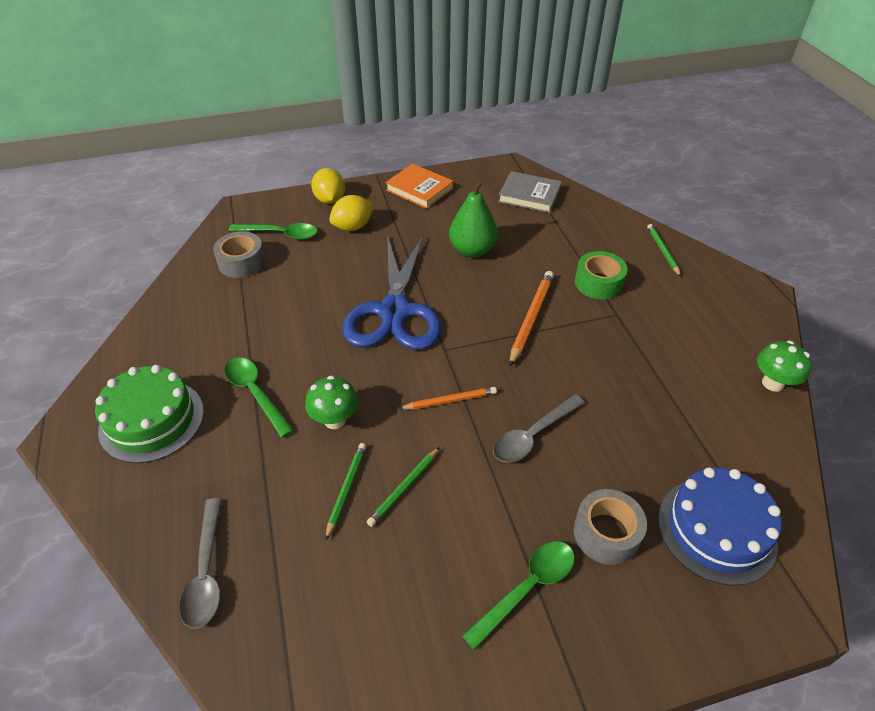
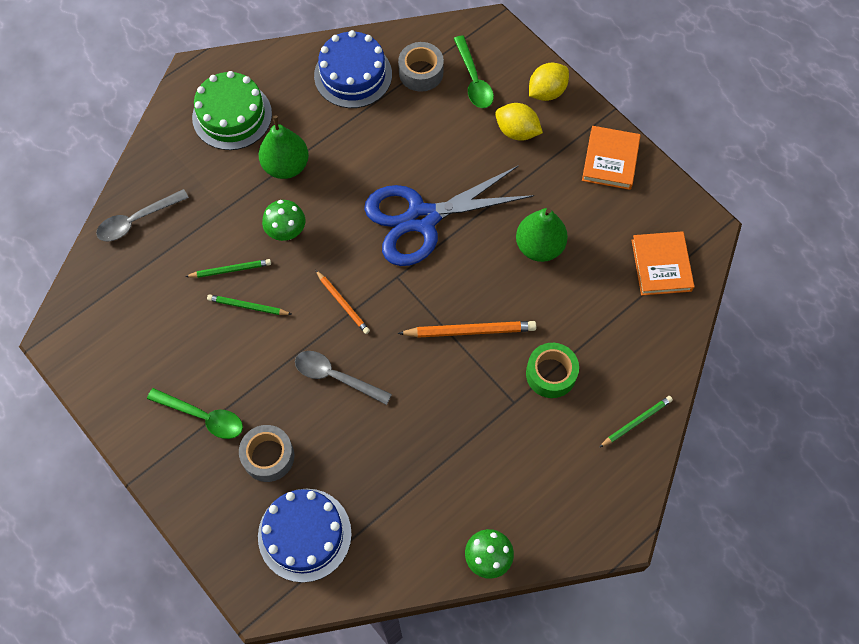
camera: 65 degrees right, 20 degrees up
green spoon [224,358,294,438] -> green pear [259,115,309,179]
grey book [498,171,562,213] -> orange book [632,231,695,296]
none -> blue cake [314,30,392,108]

